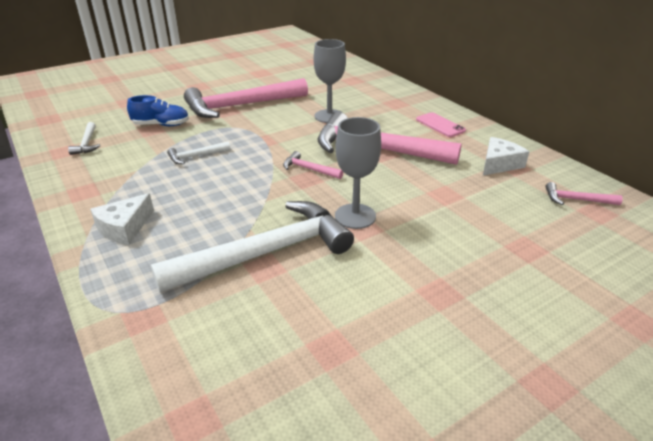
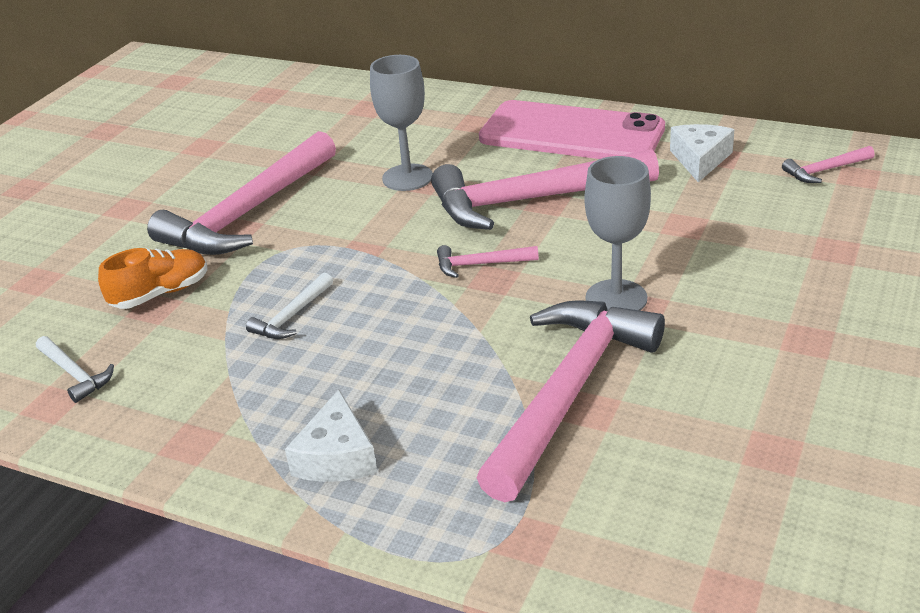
camera: 30 degrees left, 0 degrees up
blue shoe [127,95,189,126] -> orange shoe [98,248,207,309]
white hammer [151,201,354,293] -> pink hammer [477,300,665,502]
pink phone [416,112,466,137] -> pink phone [479,100,665,159], size x2.27

